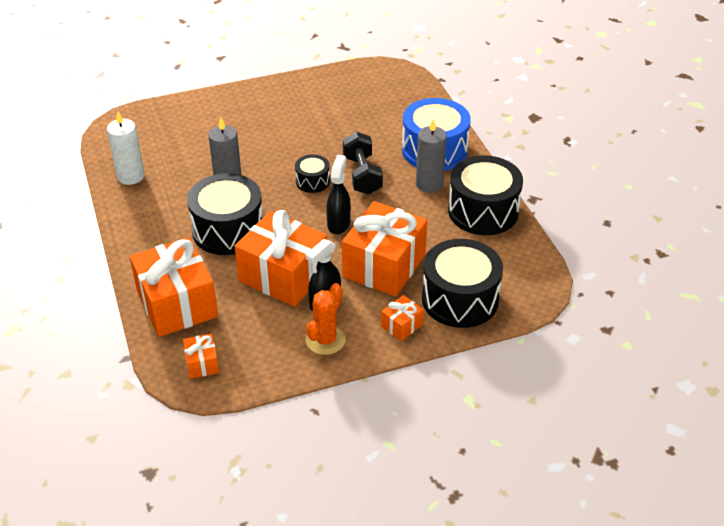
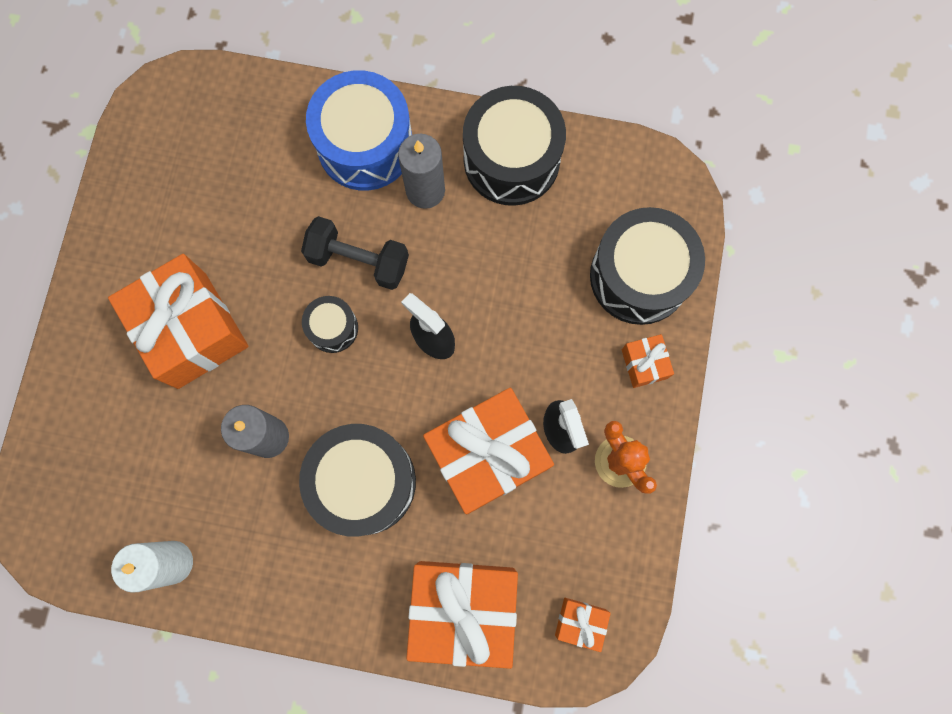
camera: 60 degrees left, 35 degrees up
orange gift [342,201,427,297] -> orange gift moved to [108,254,249,389]

